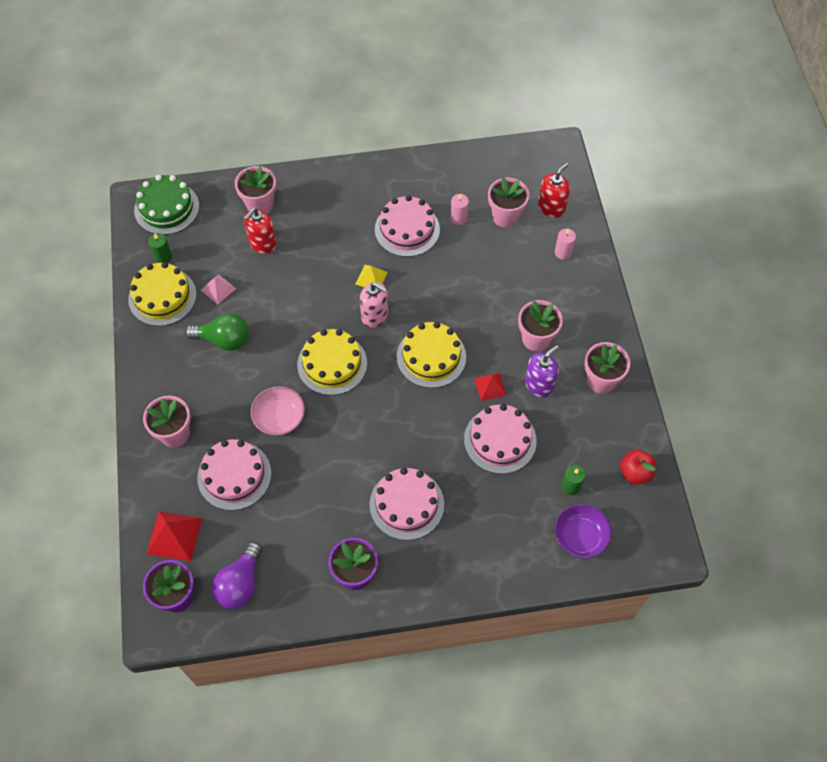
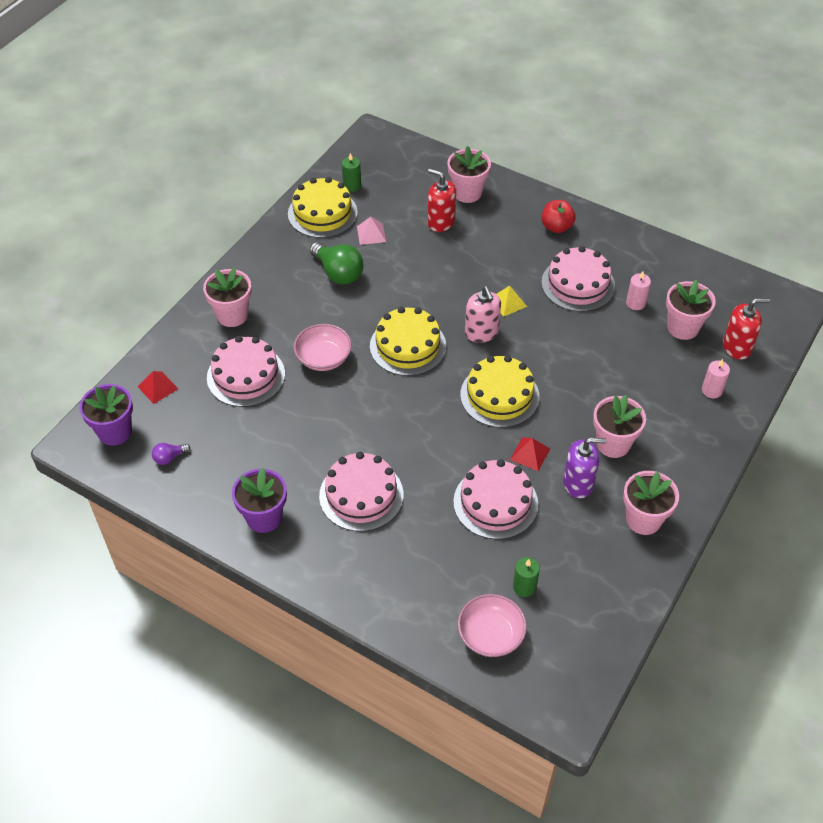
camera: 40 degrees right, 10 degrees down
green cake [134,175,199,235] -> none
red pyramid [146,511,202,561] -> red pyramid [137,371,178,404], size x0.62
purple light bulb [212,542,262,609] -> purple light bulb [152,443,190,465], size x0.49
red soap dispenser [244,208,276,254] -> red soap dispenser turned 45 degrees clockwise [428,169,456,232]
purple bowl [555,504,612,559] -> pink bowl [458,594,527,657]
red apple [620,449,656,484] -> red apple moved to [542,200,576,233]

